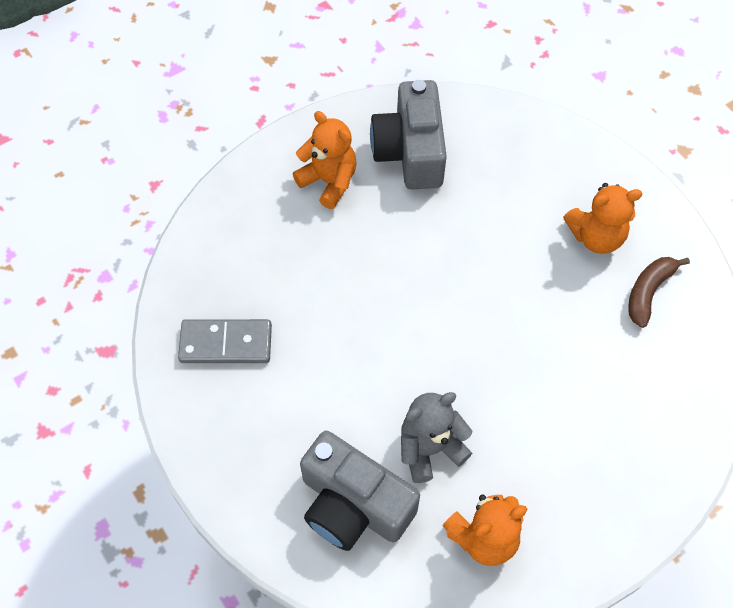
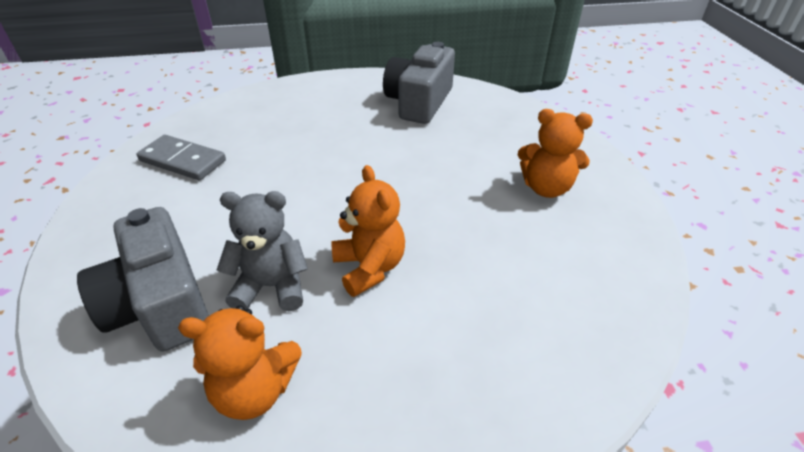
camera: 25 degrees right, 20 degrees down
orange teddy bear [293,111,357,209] -> orange teddy bear moved to [331,165,405,297]
brown banana [628,257,690,328] -> none

